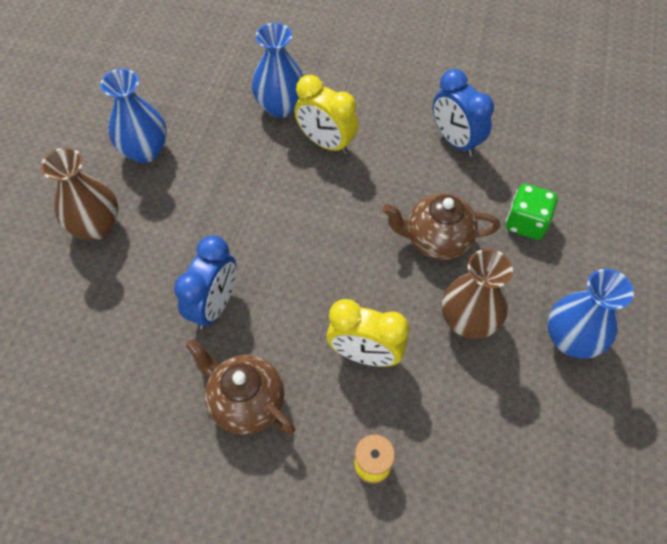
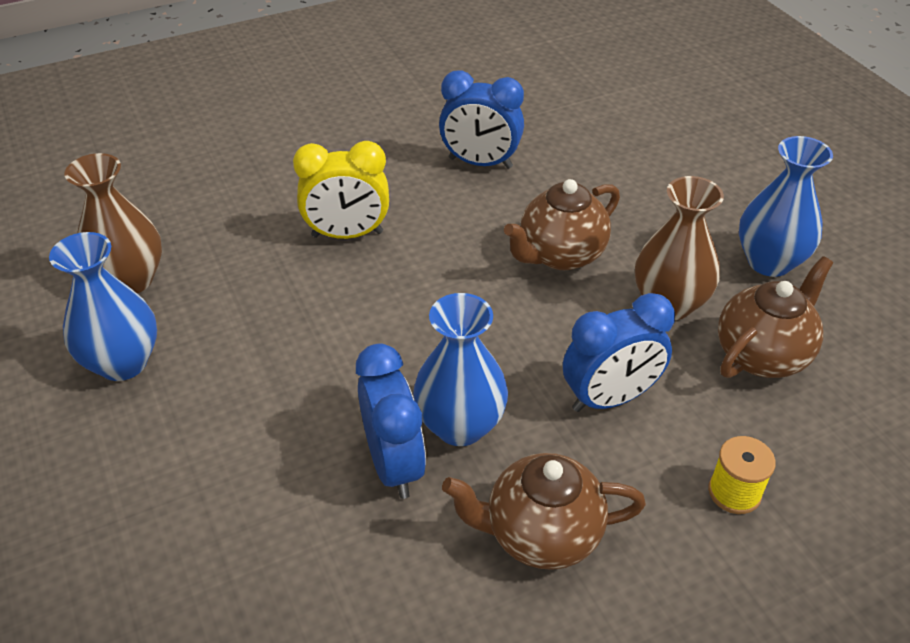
camera: 40 degrees left, 15 degrees down
brown vase [41,148,119,240] -> brown vase moved to [64,153,162,293]
blue vase [252,23,303,118] -> blue vase moved to [413,293,508,446]
yellow clock [327,299,409,367] -> blue clock [563,293,675,412]
green dice [506,184,558,240] -> none
none -> brown teapot [718,256,833,378]

